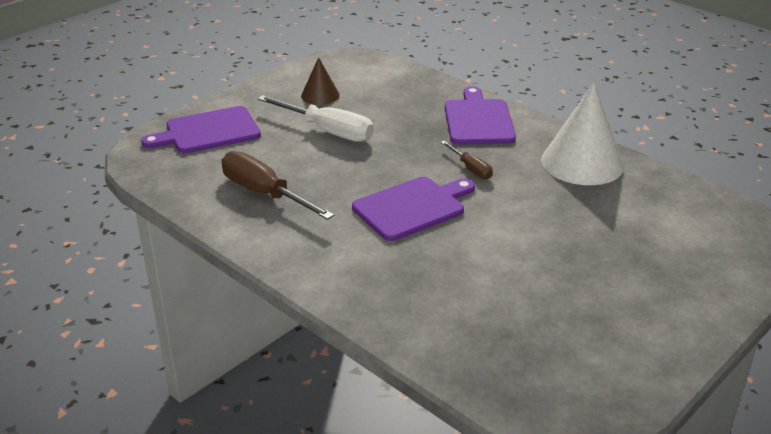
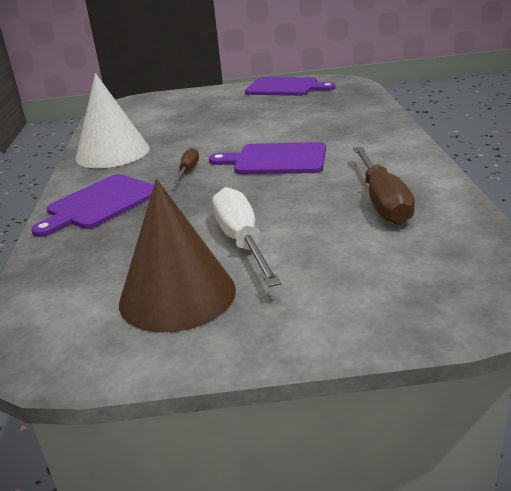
camera: 135 degrees left, 5 degrees down
purple cutting board [141,106,261,154] -> purple cutting board moved to [245,77,335,96]
brown cone [301,57,340,105] -> brown cone [119,179,236,333], size x1.89

